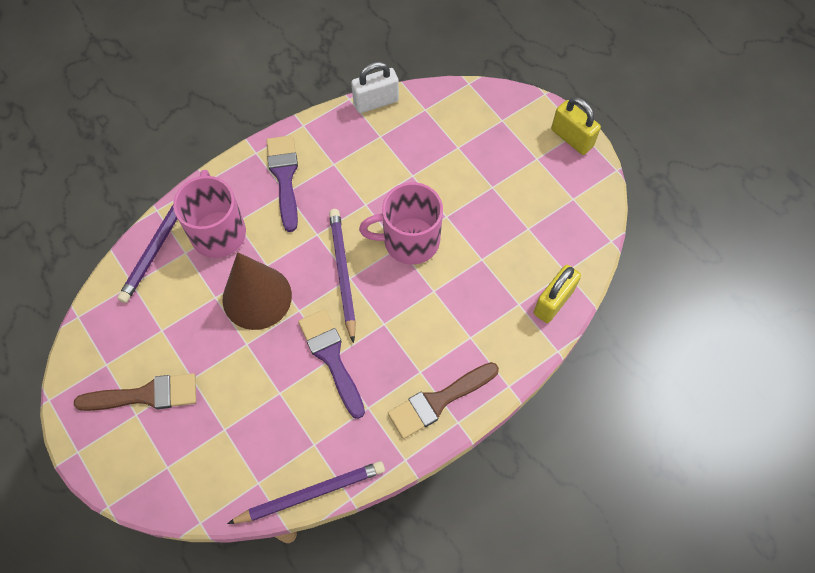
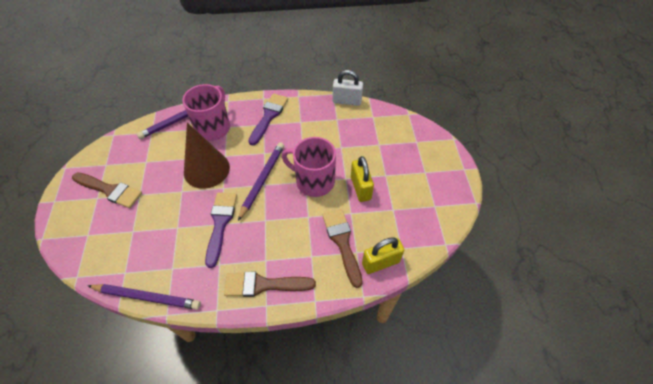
camera: 30 degrees right, 10 degrees down
yellow padlock [551,97,601,155] -> yellow padlock moved to [351,156,374,202]
none -> brown brush [322,209,363,288]

